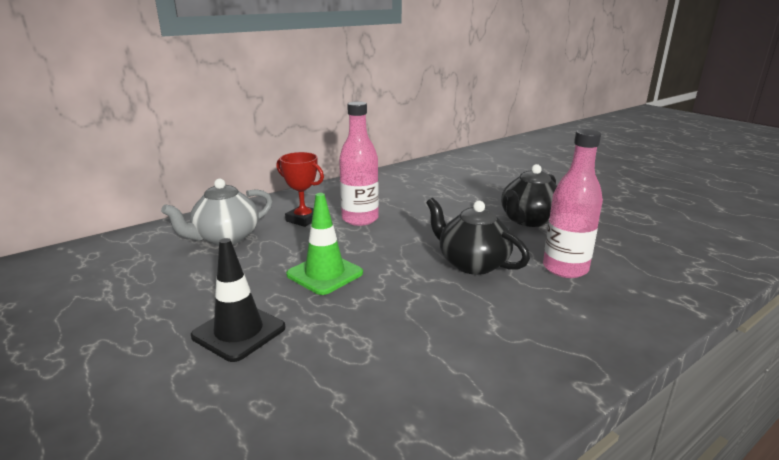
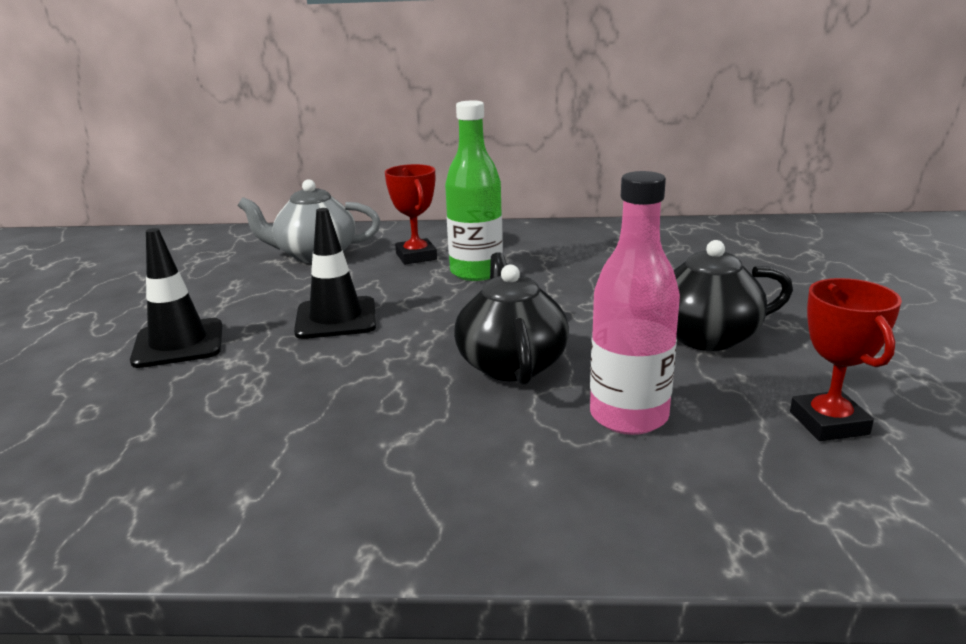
camera: 40 degrees right, 0 degrees up
green traffic cone [286,193,363,295] -> black traffic cone [294,208,376,339]
pink bottle [339,101,379,226] -> green bottle [445,100,503,281]
none -> red trophy [790,278,902,441]

